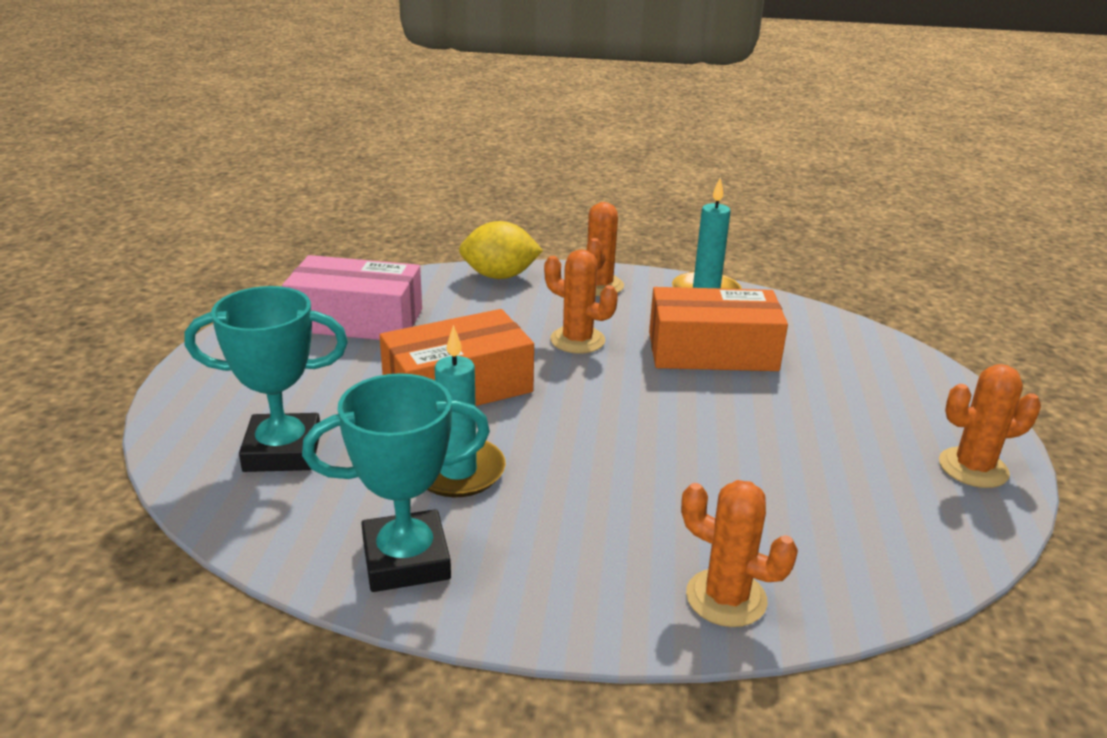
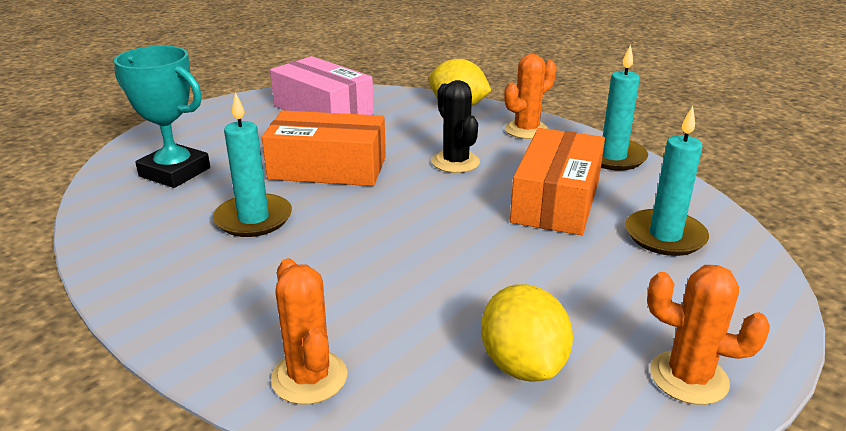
camera: 35 degrees right, 0 degrees up
turquoise trophy [302,373,490,592] -> none
orange cactus [544,249,618,354] -> black cactus [432,80,480,173]
orange box [649,287,788,371] -> orange box turned 75 degrees clockwise [510,128,605,235]
none -> yellow lemon [481,284,573,382]
none -> turquoise candle [625,106,709,256]

